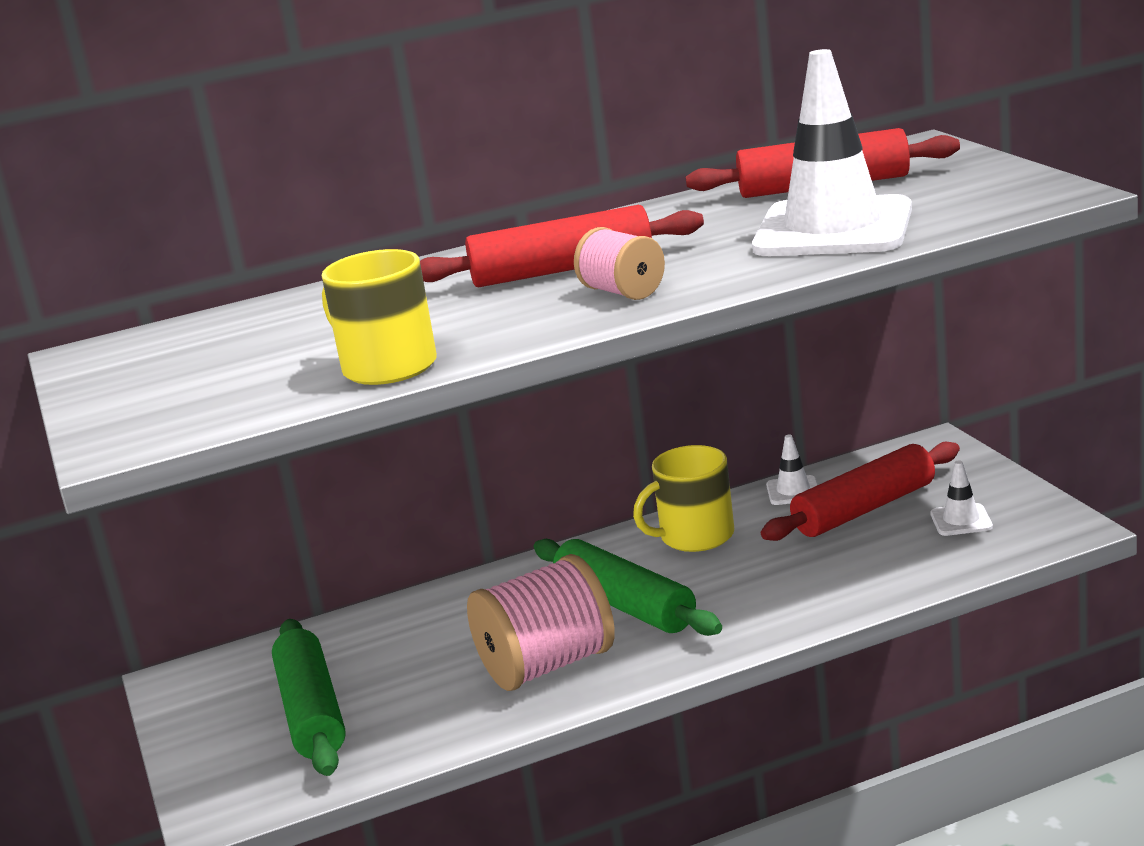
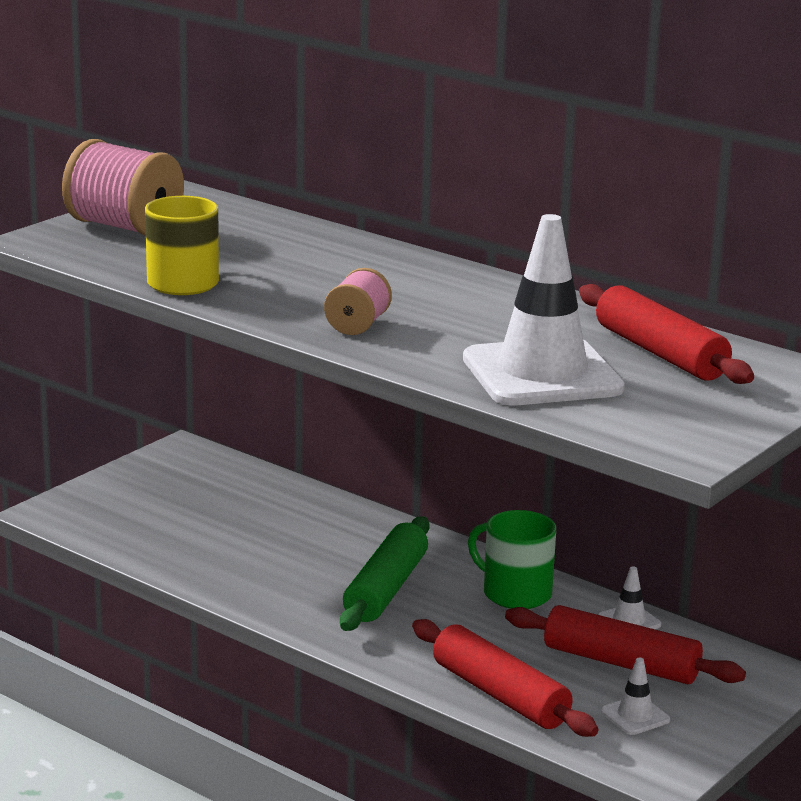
camera: 55 degrees right, 0 degrees up
green rolling pin [272,619,346,776] -> none
red rolling pin [420,205,704,287] -> red rolling pin moved to [412,619,599,737]
pink spool [467,554,615,691] -> pink spool moved to [62,139,184,236]
yellow mug [633,445,734,552] -> green mug [468,510,556,609]

